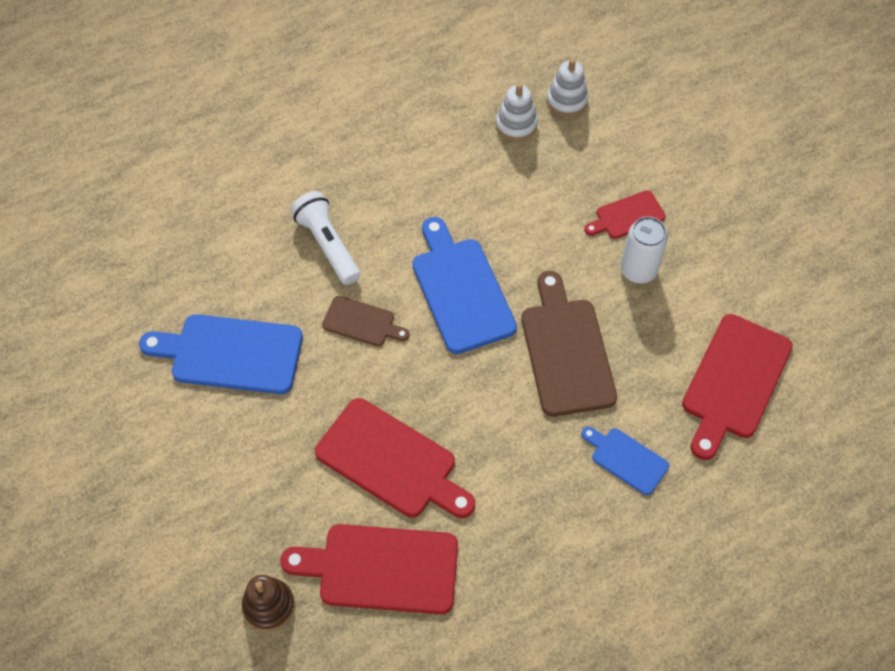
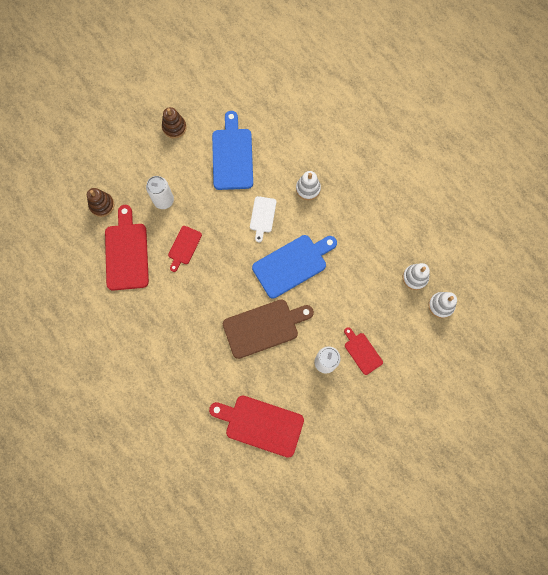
camera: 80 degrees right, 15 degrees up
white flashlight [290,191,360,285] -> white stacking toy [296,171,321,200]
red cutting board [315,398,475,518] -> red cutting board [168,226,202,272], size x0.55
brown cutting board [322,296,410,346] -> white cutting board [250,196,276,242]
blue cutting board [581,427,669,495] -> none
none -> white can [146,176,174,209]
none -> brown stacking toy [162,107,187,138]

